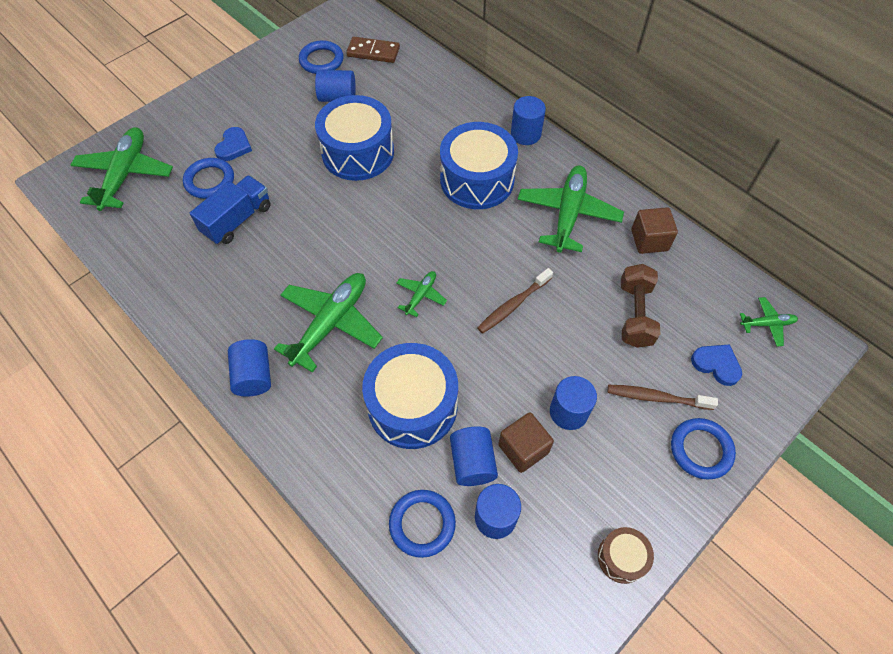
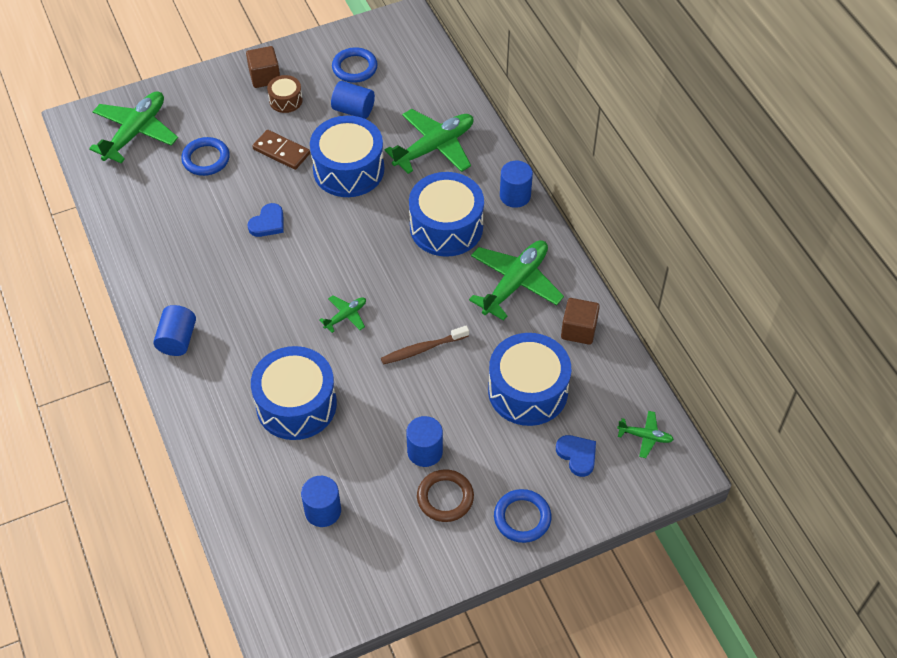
camera: 20 degrees right, 5 degrees down
blue truck [190,175,271,244] -> none
blue heart [214,127,252,161] -> blue heart moved to [248,203,284,237]
green plane [274,273,383,373] -> green plane moved to [385,109,473,174]
brown domino [346,37,400,63] -> brown domino moved to [252,130,310,170]
blue ring [389,490,456,558] -> none
blue cylinder [450,426,498,486] -> none
brown cube [498,412,554,473] -> brown cube moved to [246,46,280,88]
brown drum [598,527,654,584] -> brown drum moved to [267,75,303,113]
brown toothbrush [608,385,718,410] -> none
brown dumbbell [621,264,660,348] -> blue drum [488,333,571,426]
none -> brown ring [417,469,474,522]

